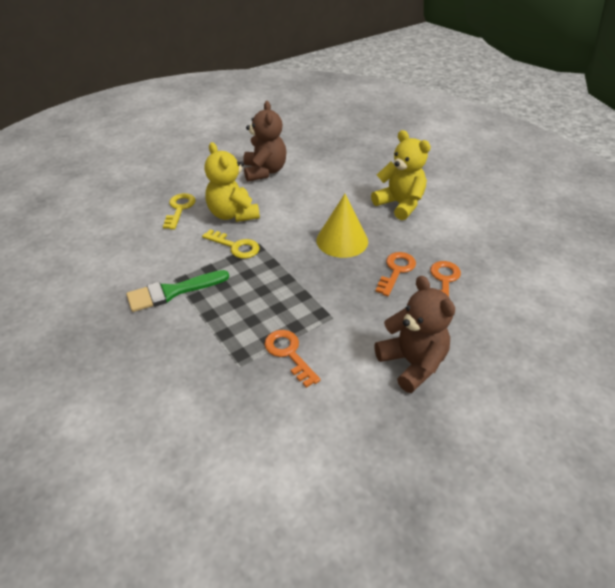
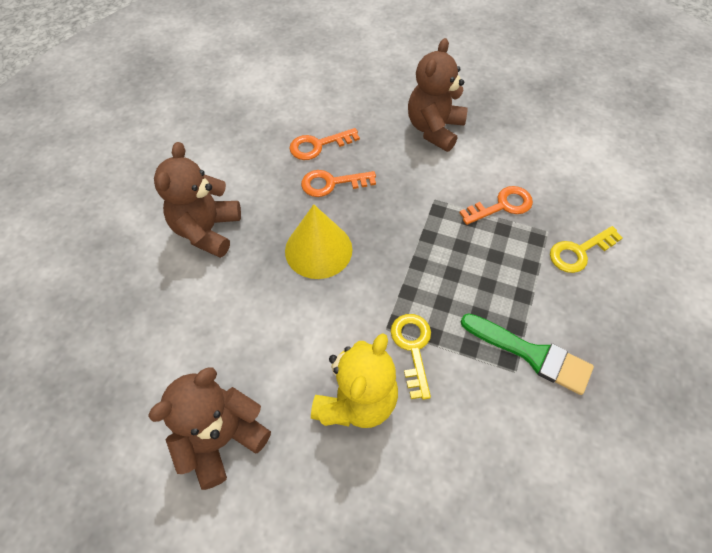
camera: 125 degrees left, 15 degrees up
yellow key [163,193,196,230] -> yellow key moved to [550,226,623,273]
orange key [264,330,321,388] -> orange key turned 135 degrees counterclockwise [459,186,533,225]
yellow teddy bear [371,130,431,220] -> brown teddy bear [154,142,241,258]

